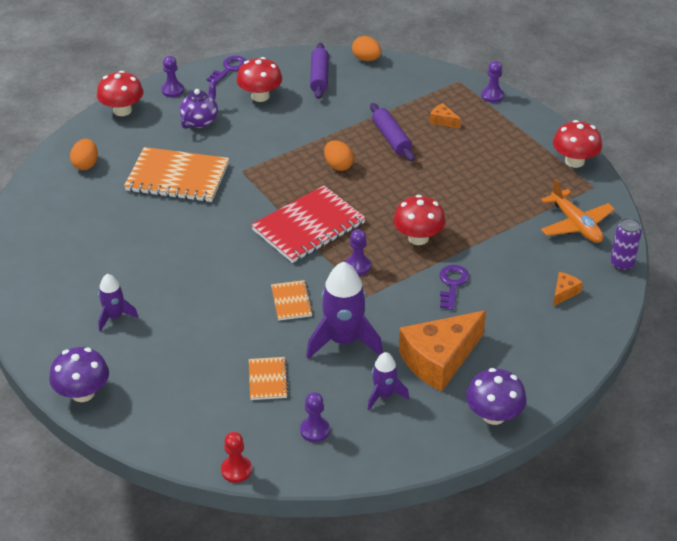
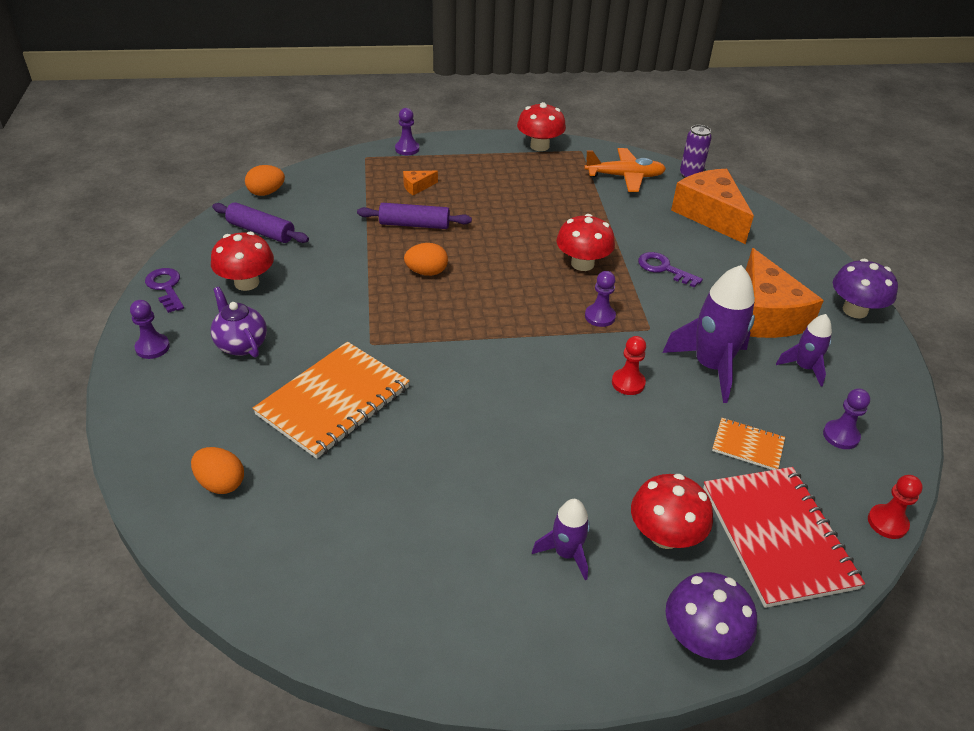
camera: 65 degrees left, 0 degrees up
red mushroom [97,71,144,116] -> red mushroom moved to [631,474,713,549]
red notebook [251,185,366,263] -> red notebook moved to [703,467,865,608]
orange notebook [271,280,313,321] -> red pawn [612,336,646,395]
orange cheese [553,272,583,306] -> orange cheese [671,169,754,244], size x2.37

